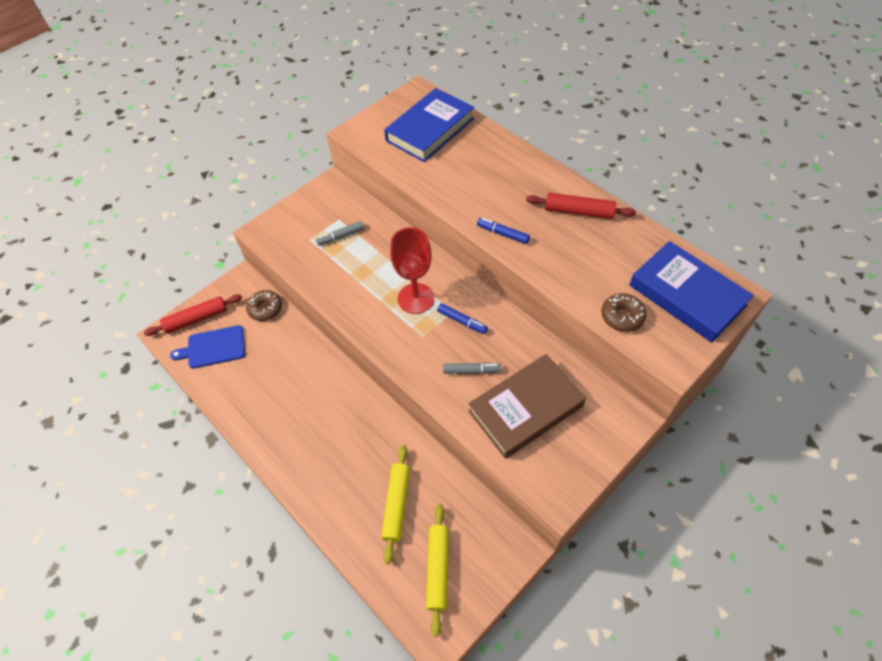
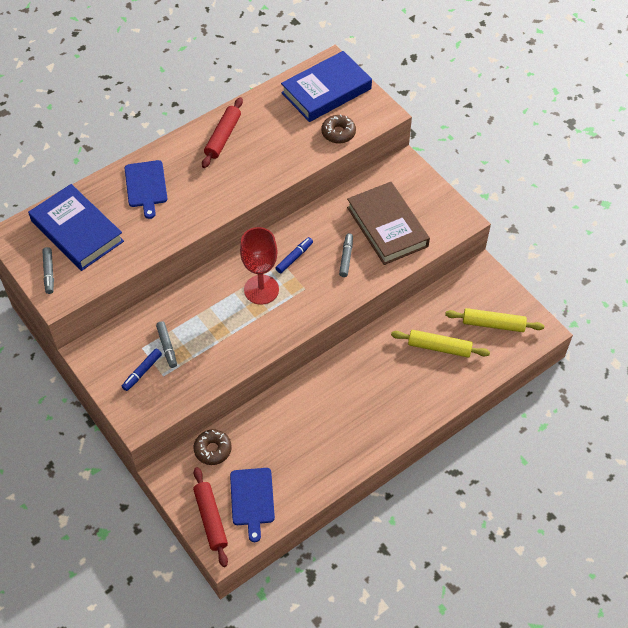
camera: 85 degrees left, 0 degrees up
blue marker [477,218,530,244] -> blue marker moved to [122,349,162,391]
none -> grey marker [43,247,54,294]
none -> blue cutting board [125,160,168,219]

